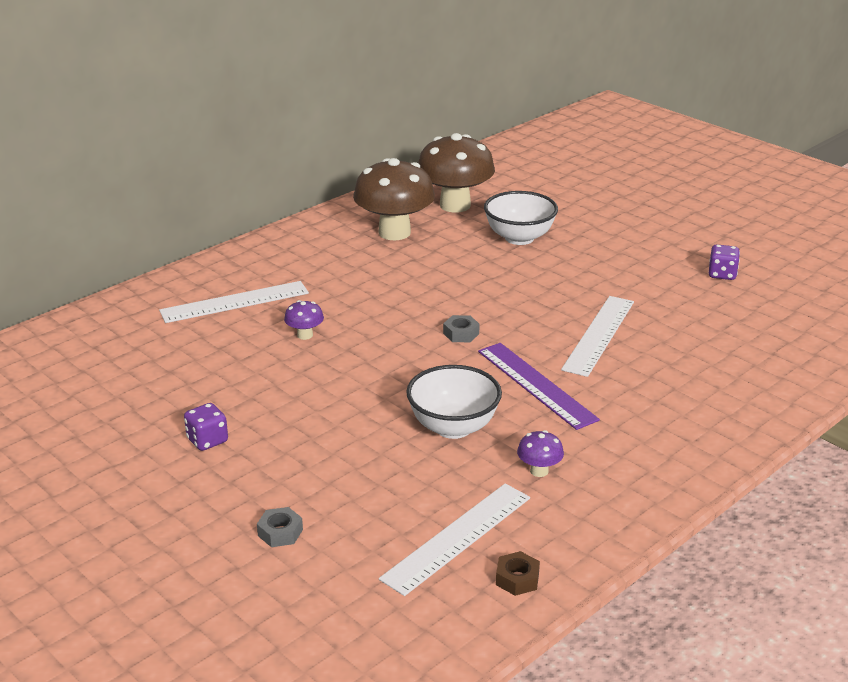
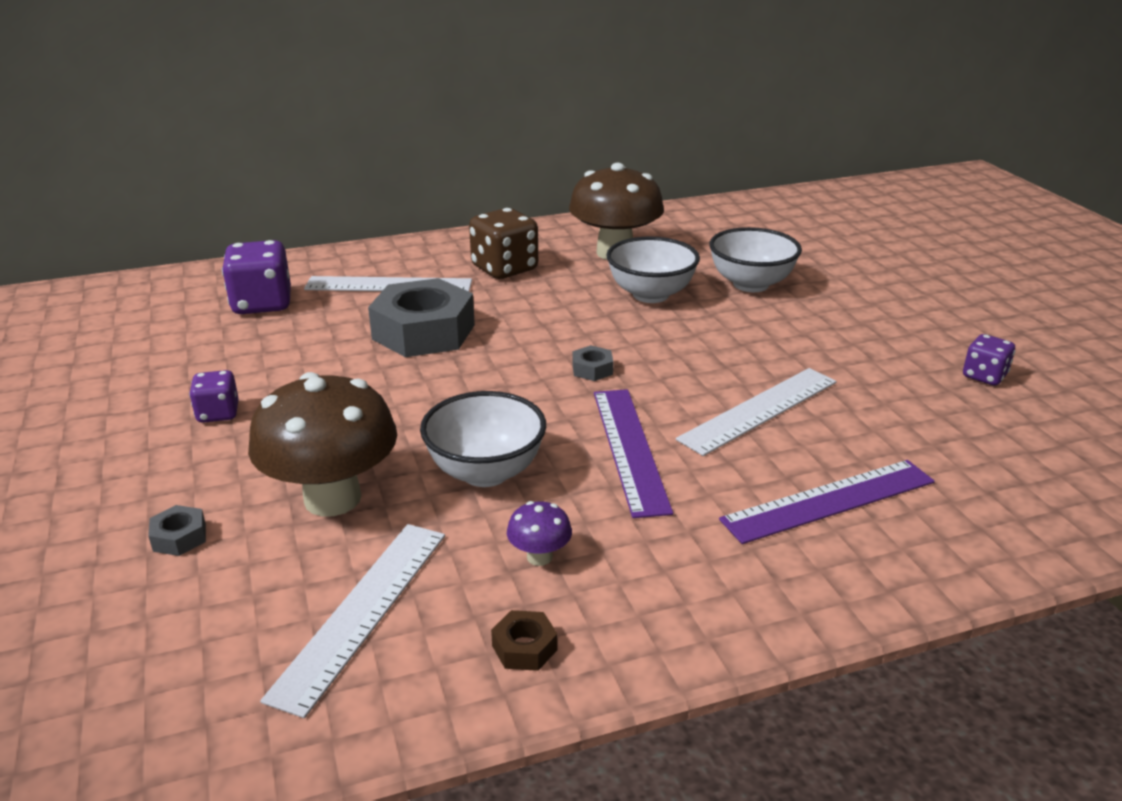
camera: 25 degrees right, 0 degrees up
purple mushroom [284,300,324,340] -> grey nut [368,278,475,357]
white ruler [379,483,530,596] -> white ruler turned 45 degrees counterclockwise [260,524,445,718]
brown mushroom [418,133,495,213] -> brown mushroom moved to [248,372,397,517]
brown nut [496,551,540,596] -> brown nut moved to [491,610,558,671]
none -> purple dice [222,240,291,314]
none -> brown dice [469,208,538,279]
none -> white bowl [606,237,700,303]
none -> purple ruler [719,460,935,544]

